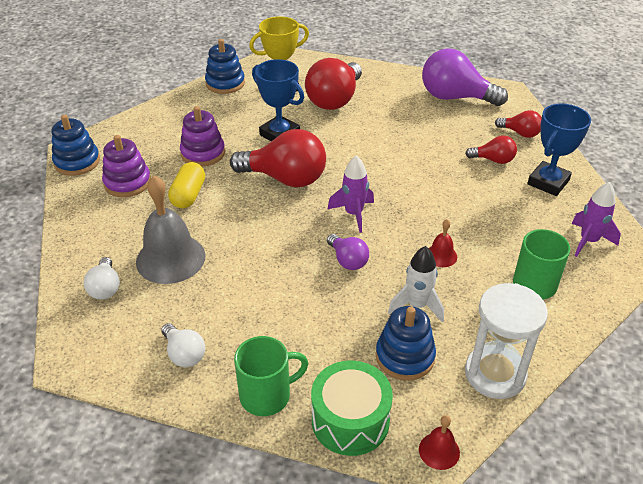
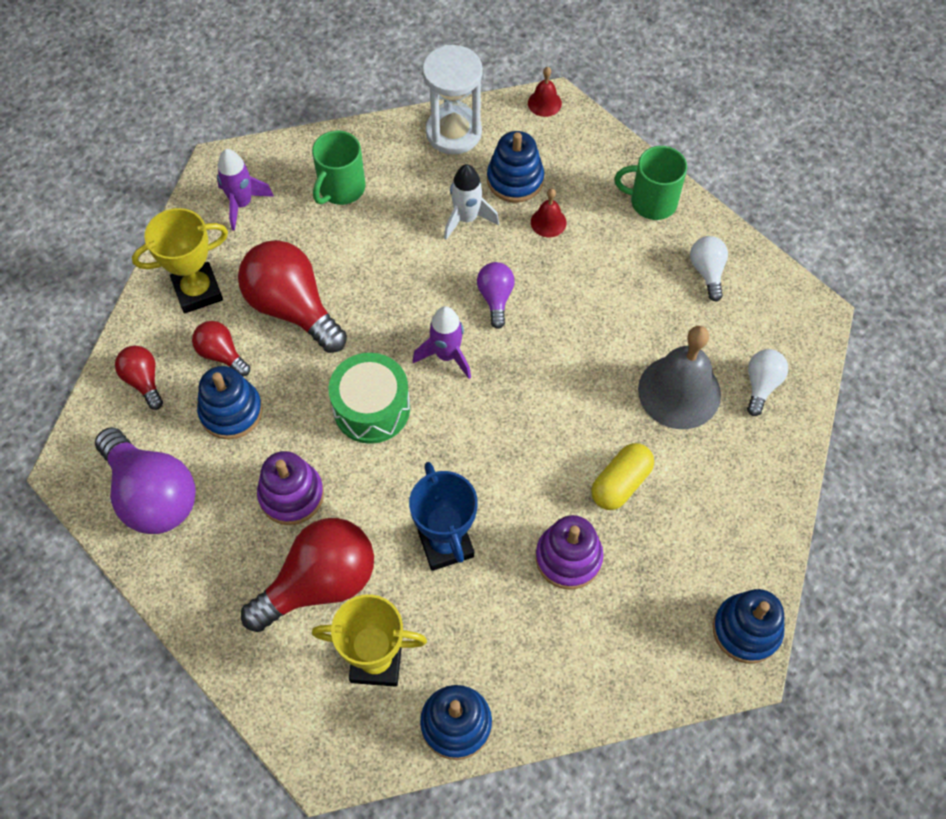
camera: 150 degrees left, 20 degrees up
purple stacking toy [102,135,151,197] -> purple stacking toy moved to [257,451,324,525]
red light bulb [230,129,326,187] -> red light bulb moved to [238,240,347,353]
green drum [311,360,393,456] -> green drum moved to [328,353,410,444]
red bell [429,219,457,267] -> red bell moved to [531,189,567,237]
blue trophy [527,103,591,196] -> yellow trophy [132,208,228,313]
none -> blue stacking toy [197,366,263,440]

